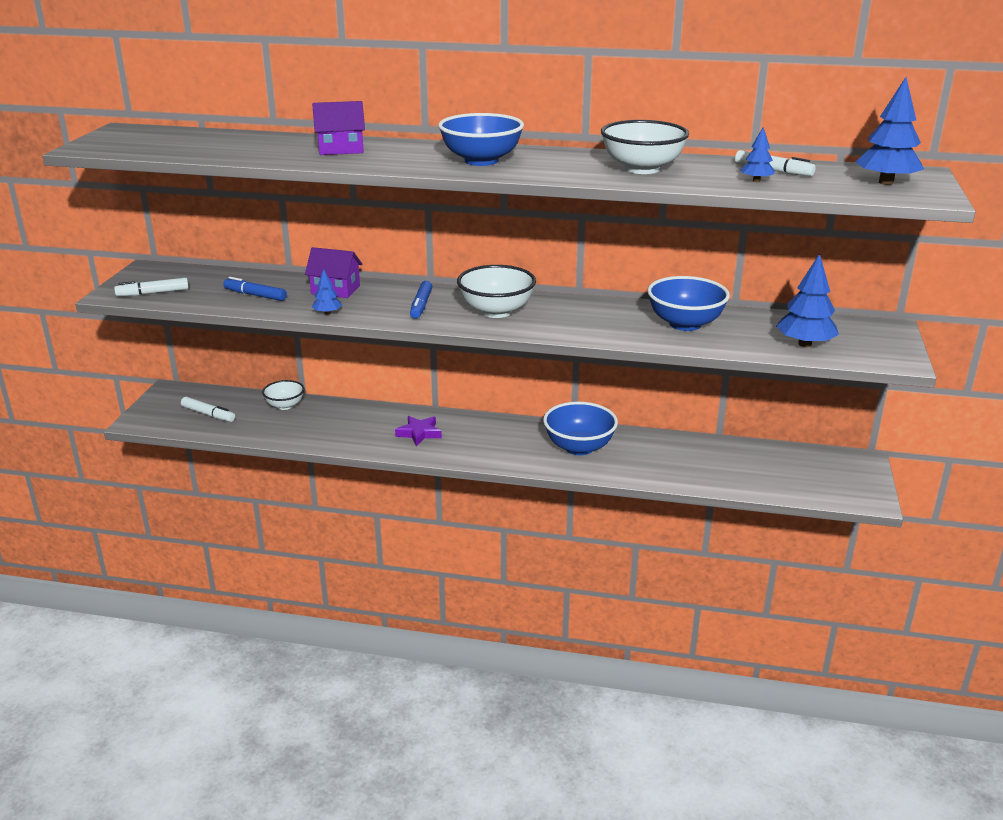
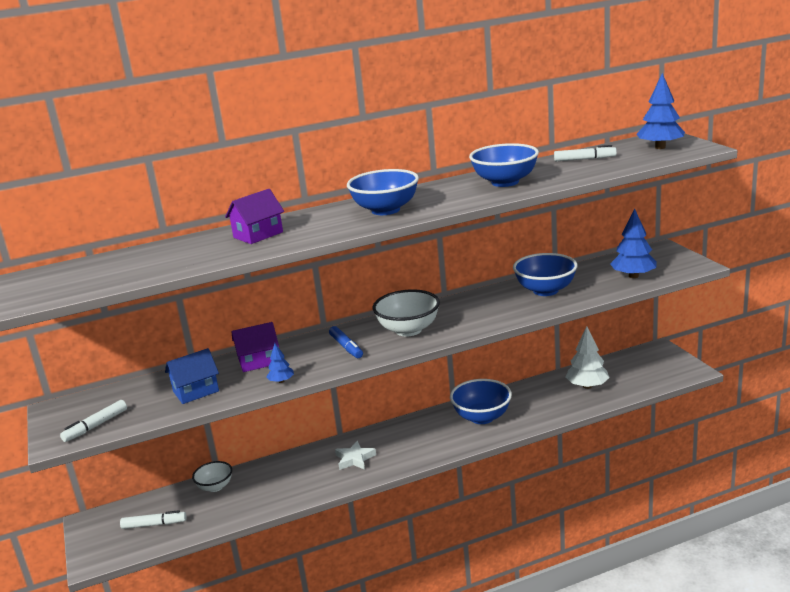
camera: 30 degrees left, 5 degrees down
blue marker [223,277,287,301] -> blue house [165,348,219,404]
purple star [395,416,442,446] -> white star [335,441,376,470]
white bowl [601,120,689,174] -> blue bowl [469,143,539,187]
blue tree [740,127,775,182] -> none
none -> white tree [566,326,610,389]

